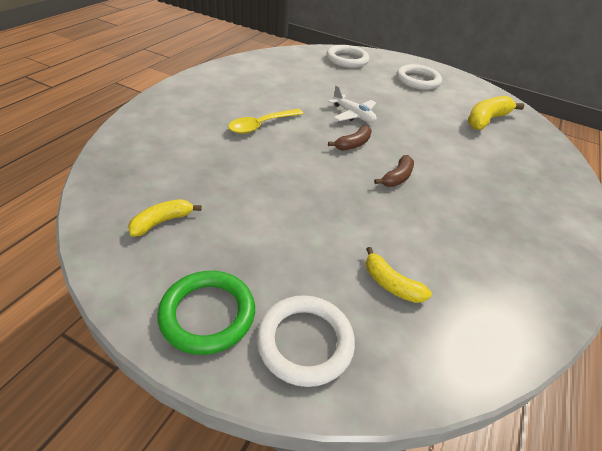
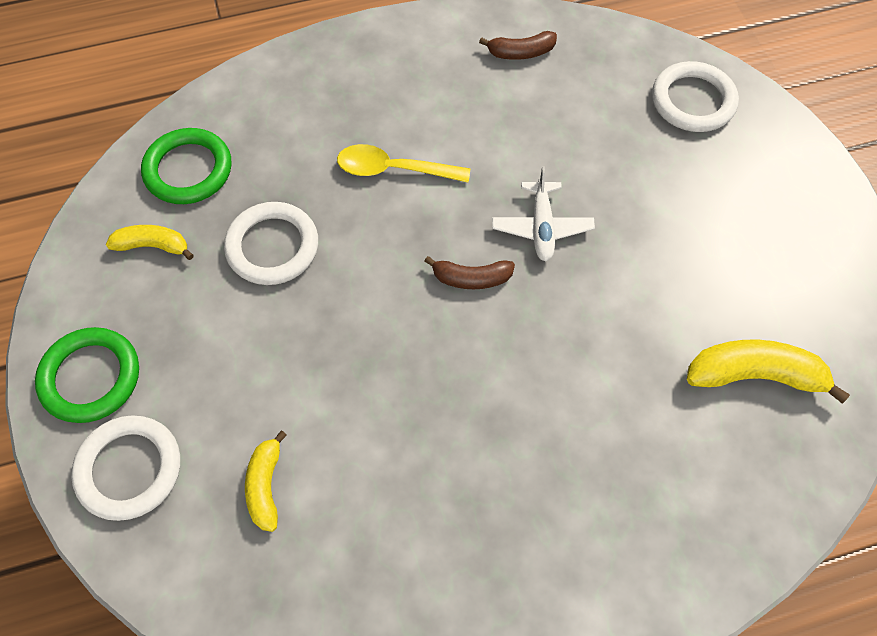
camera: 50 degrees right, 20 degrees up
brown banana [374,155,414,187] -> brown banana moved to [479,31,557,60]
white ring [396,64,442,90] -> white ring moved to [224,202,318,285]
none -> green ring [141,128,232,204]

